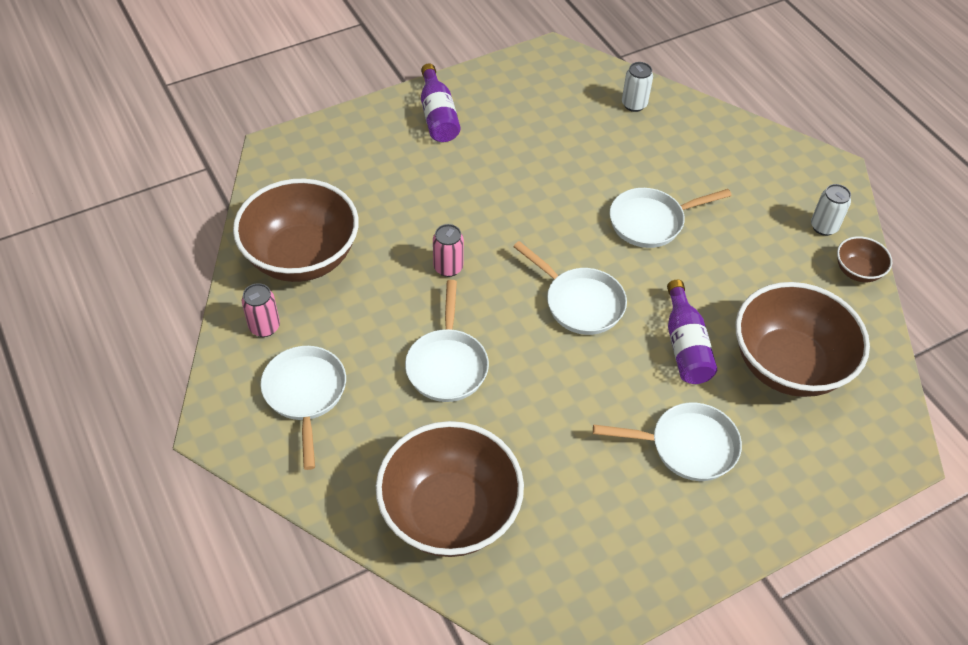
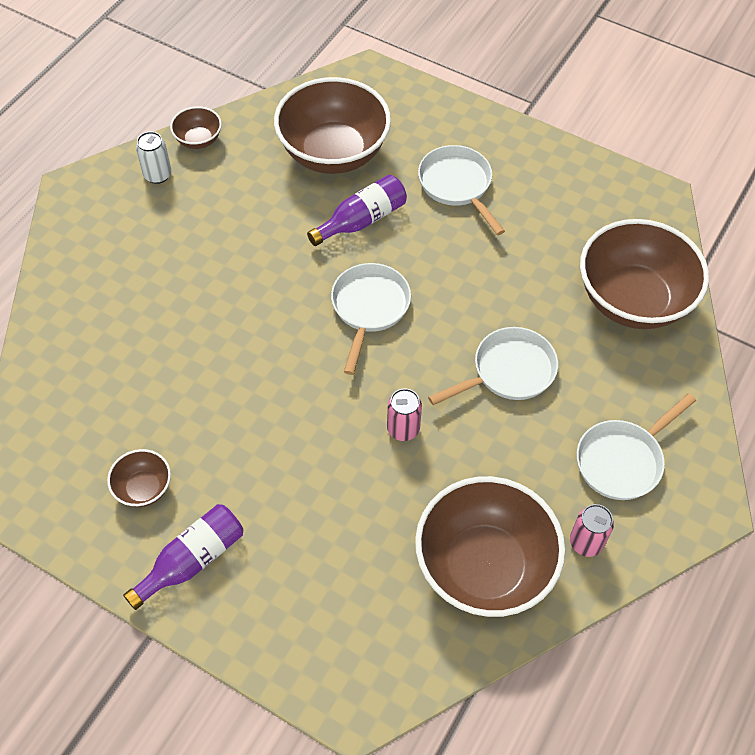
camera: 120 degrees left, 5 degrees up
white pan [610,188,732,248] -> none
white can [622,62,653,112] -> none
none -> brown bowl [107,449,171,507]

